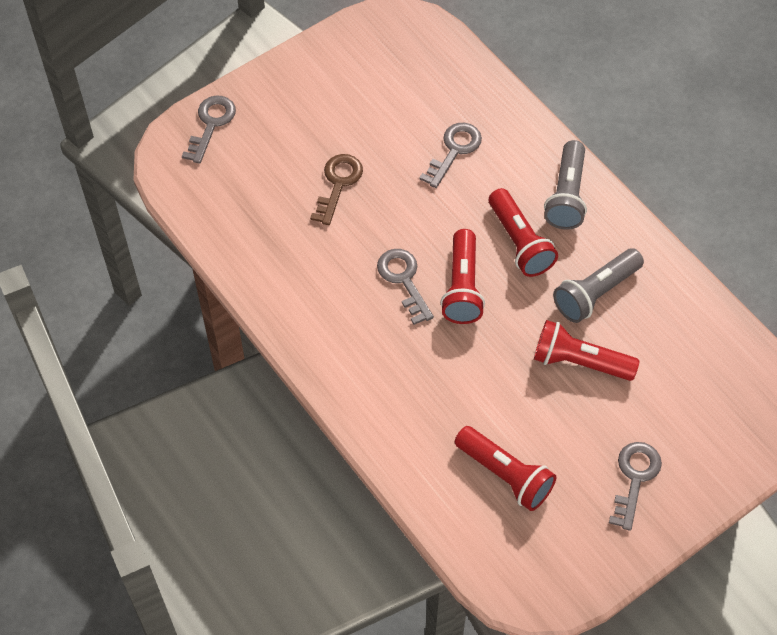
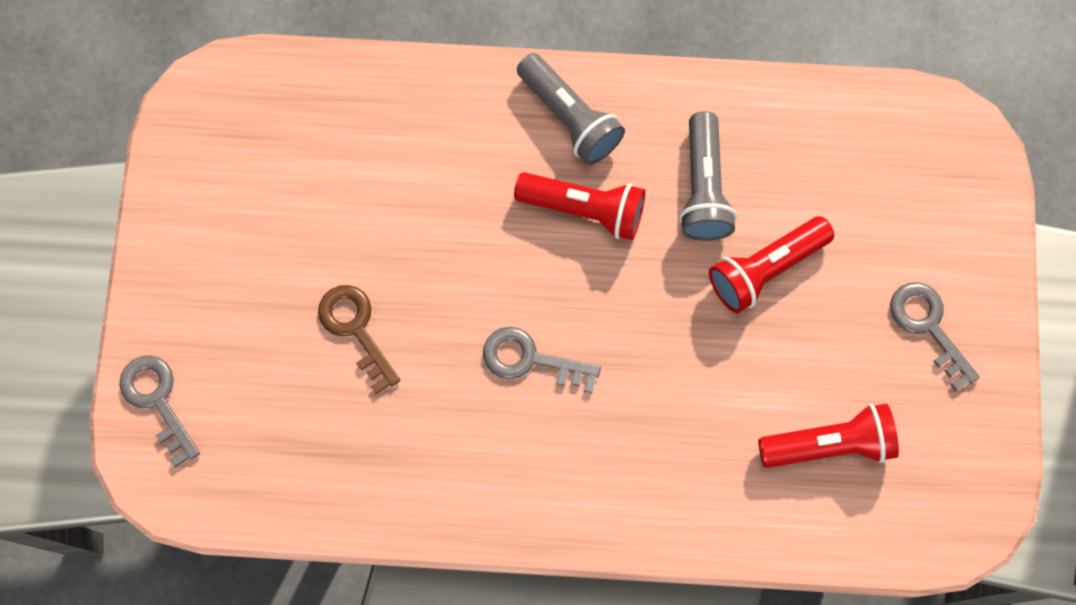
camera: 50 degrees left, 15 degrees up
grey key [419,123,482,188] -> none
red flashlight [440,229,485,324] -> none

